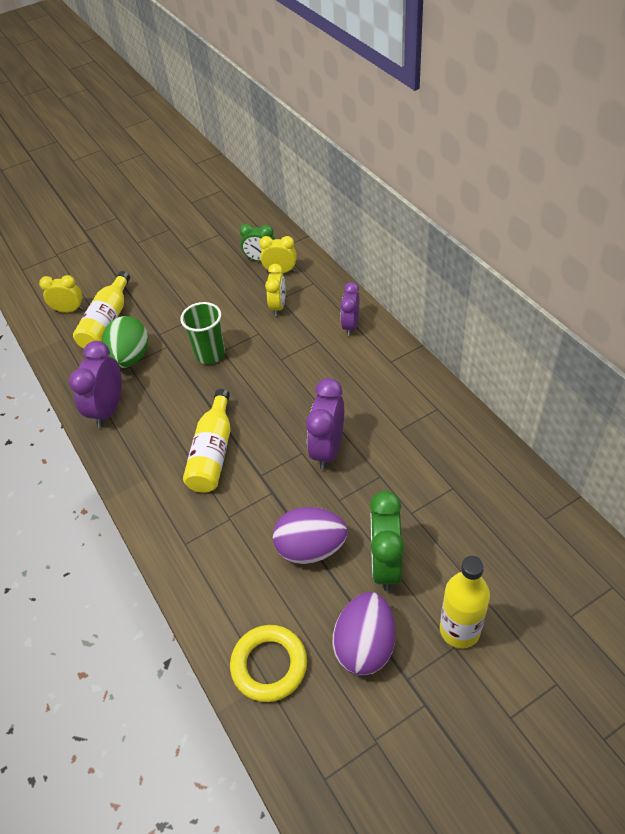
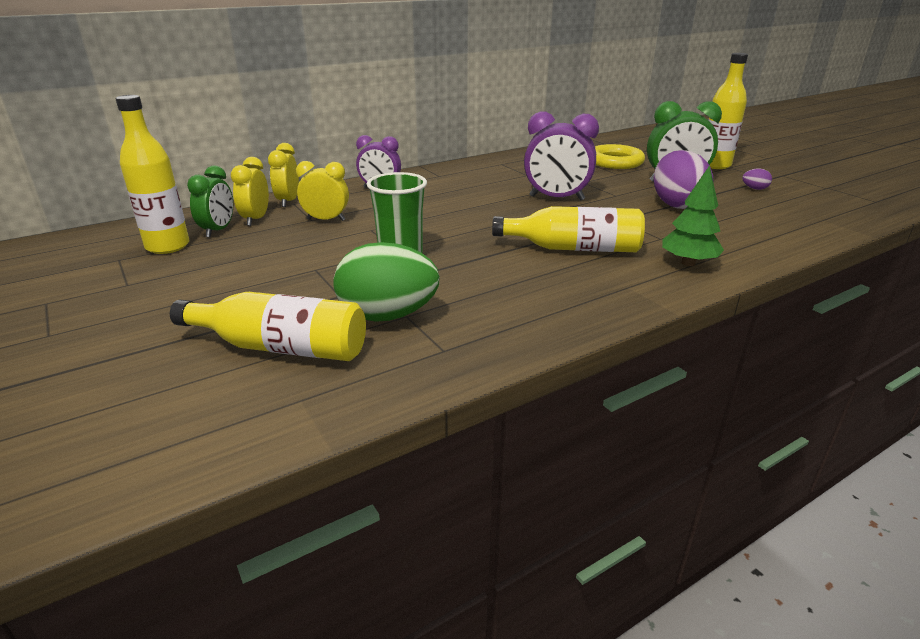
camera: 95 degrees left, 20 degrees down
yellow clock [39,275,83,313] -> yellow clock moved to [268,143,299,207]
purple clock [69,341,121,428] -> none
yellow ring [230,625,307,702] -> yellow ring moved to [595,144,645,169]
purple egg [333,592,395,676] -> purple egg [742,169,772,190], size x0.41
none -> yellow bottle [116,95,189,254]
none -> green tree [662,165,724,266]

